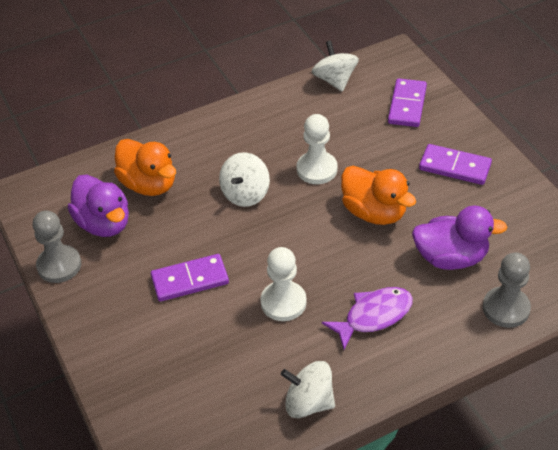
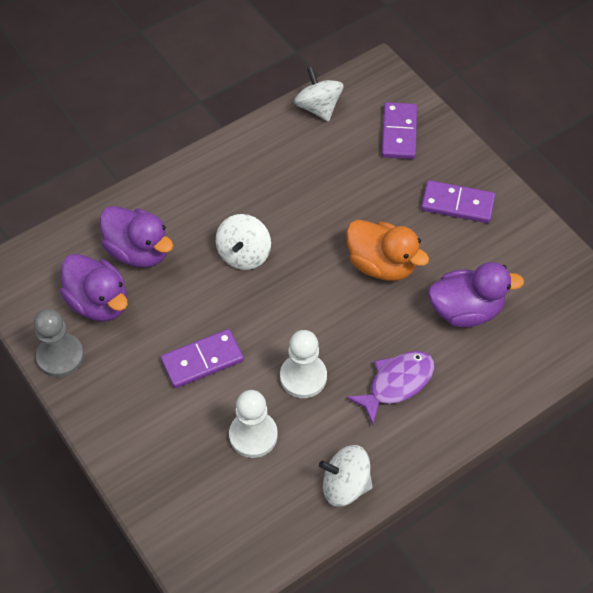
camera: 10 degrees left, 10 degrees up
orange duck [114,139,176,196] -> purple duck [100,206,173,267]
white pawn [297,114,338,184] -> white pawn moved to [229,390,278,458]
grey pawn [483,252,531,328] -> none

